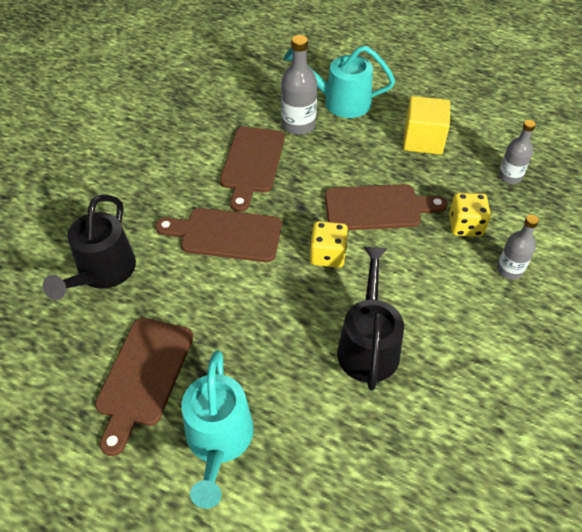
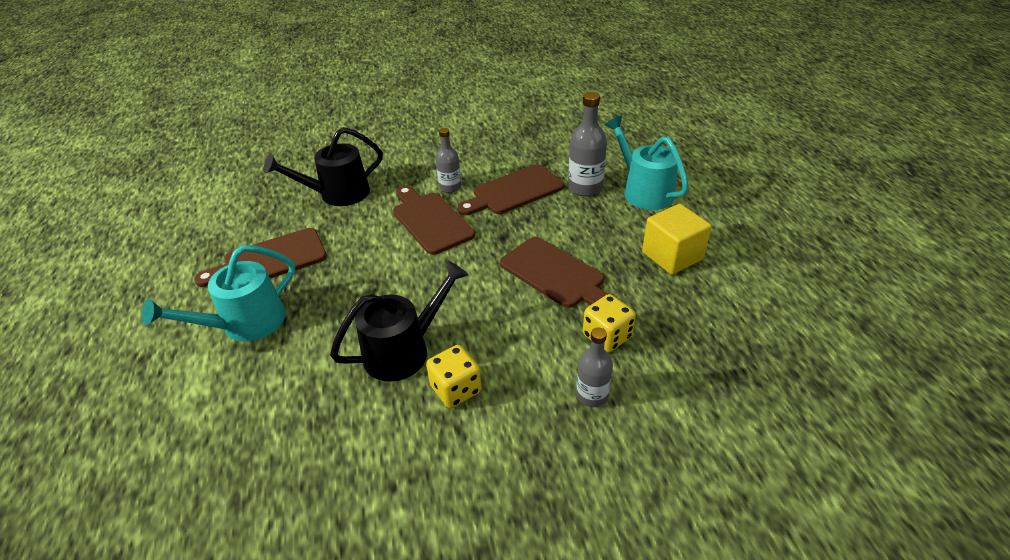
camera: 50 degrees right, 10 degrees down
yellow dice [310,221,348,268] -> yellow dice moved to [426,345,481,408]
grey bottle [498,120,536,184] -> grey bottle moved to [436,128,461,193]

